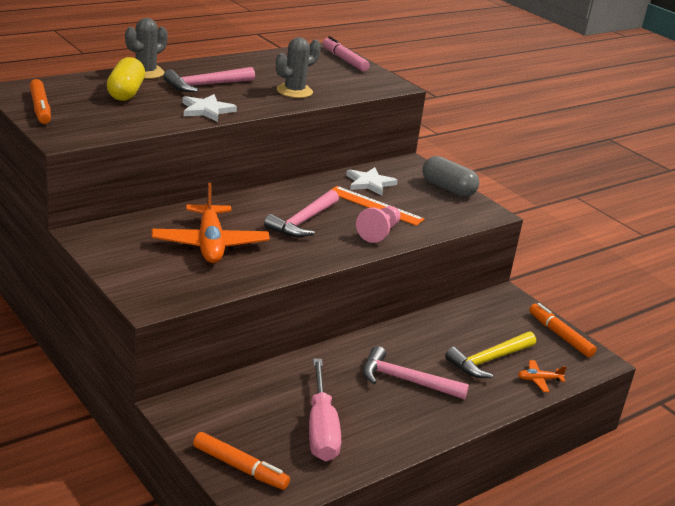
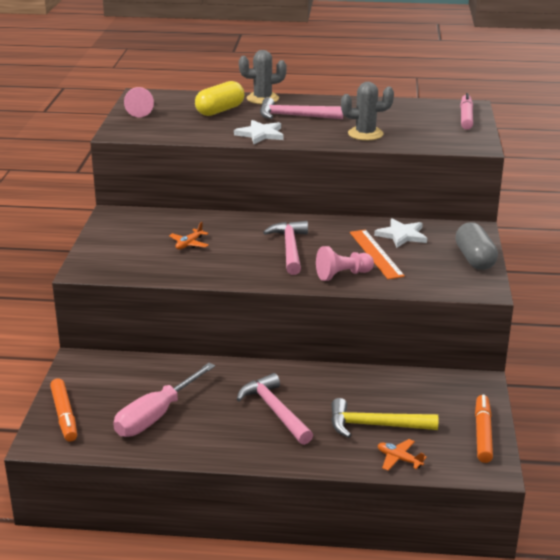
camera: 45 degrees right, 0 degrees up
orange marker [29,79,51,124] -> pink pawn [124,87,154,117]
orange plane [152,183,270,263] -> orange plane [169,222,209,250], size x0.44
pink hammer [264,190,339,237] -> pink hammer turned 105 degrees clockwise [263,221,308,275]

